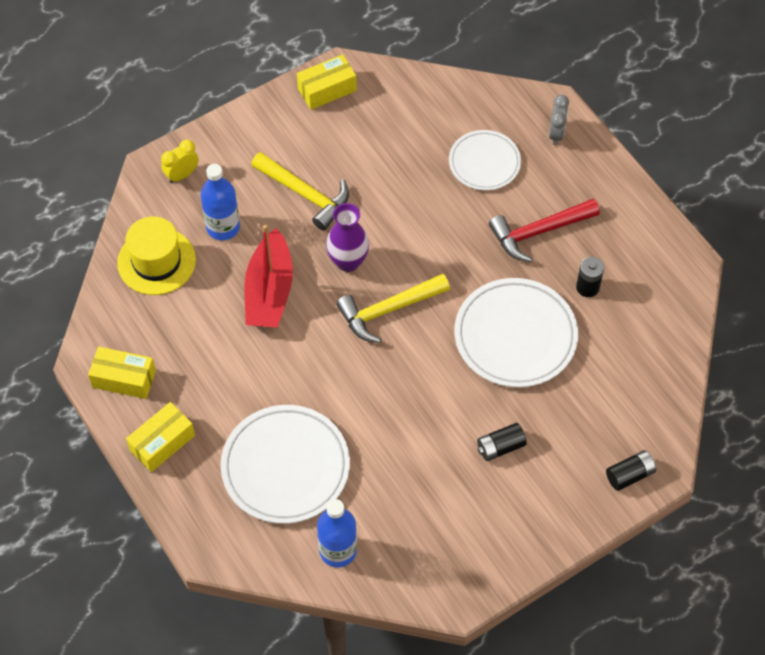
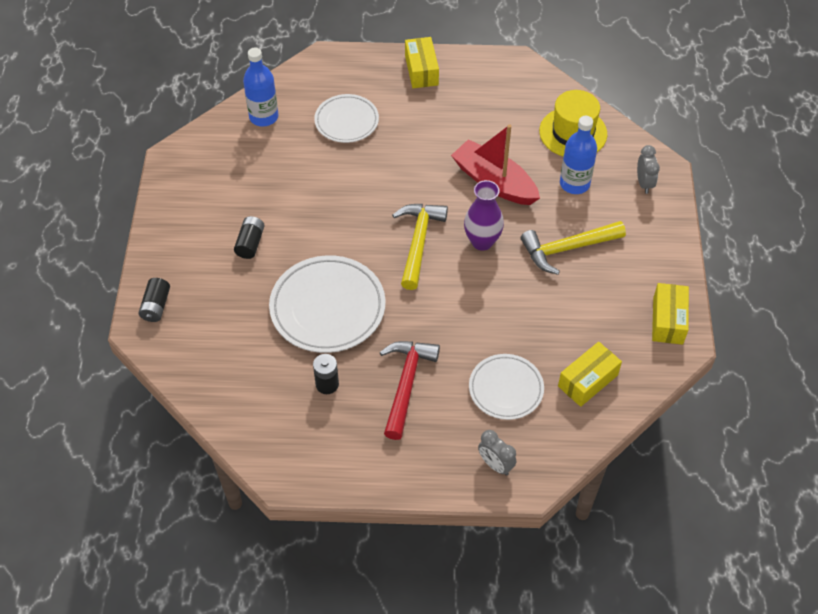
camera: 125 degrees right, 5 degrees down
yellow box [88,346,156,399] -> yellow box moved to [558,342,622,407]
yellow clock [161,140,199,183] -> grey clock [637,145,660,194]
white plate [221,405,350,524] -> white plate [314,94,379,143], size x0.62

